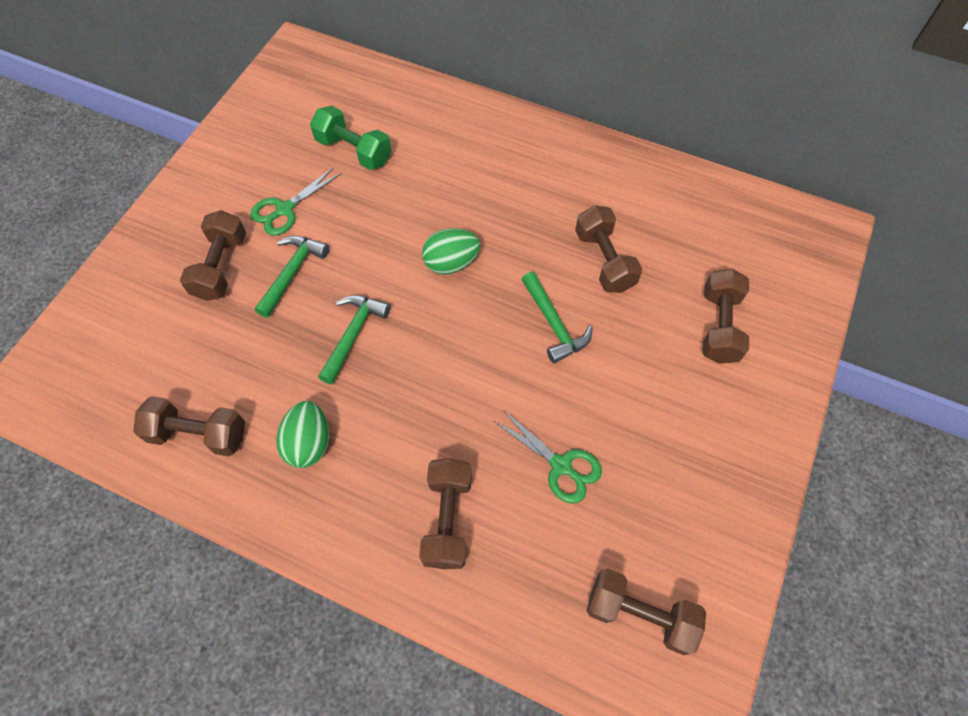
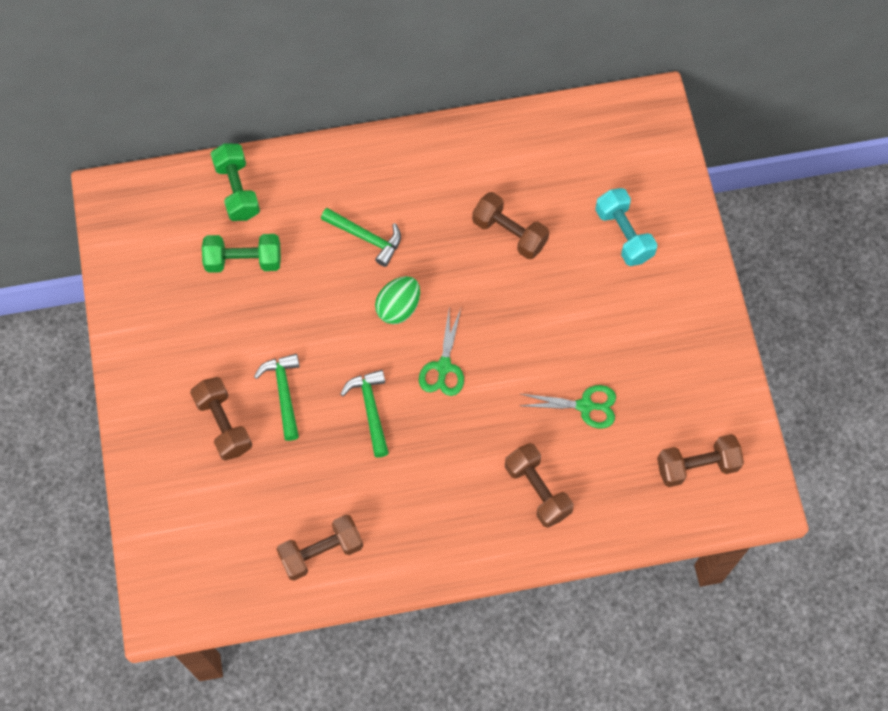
camera: 35 degrees left, 5 degrees up
green scissors [250,167,341,236] -> green scissors moved to [419,309,464,396]
green egg [277,401,329,468] -> none
green hammer [521,272,593,364] -> green hammer moved to [321,208,401,267]
brown dumbbell [702,269,749,364] -> turquoise dumbbell [595,188,657,266]
none -> green dumbbell [211,143,260,221]

